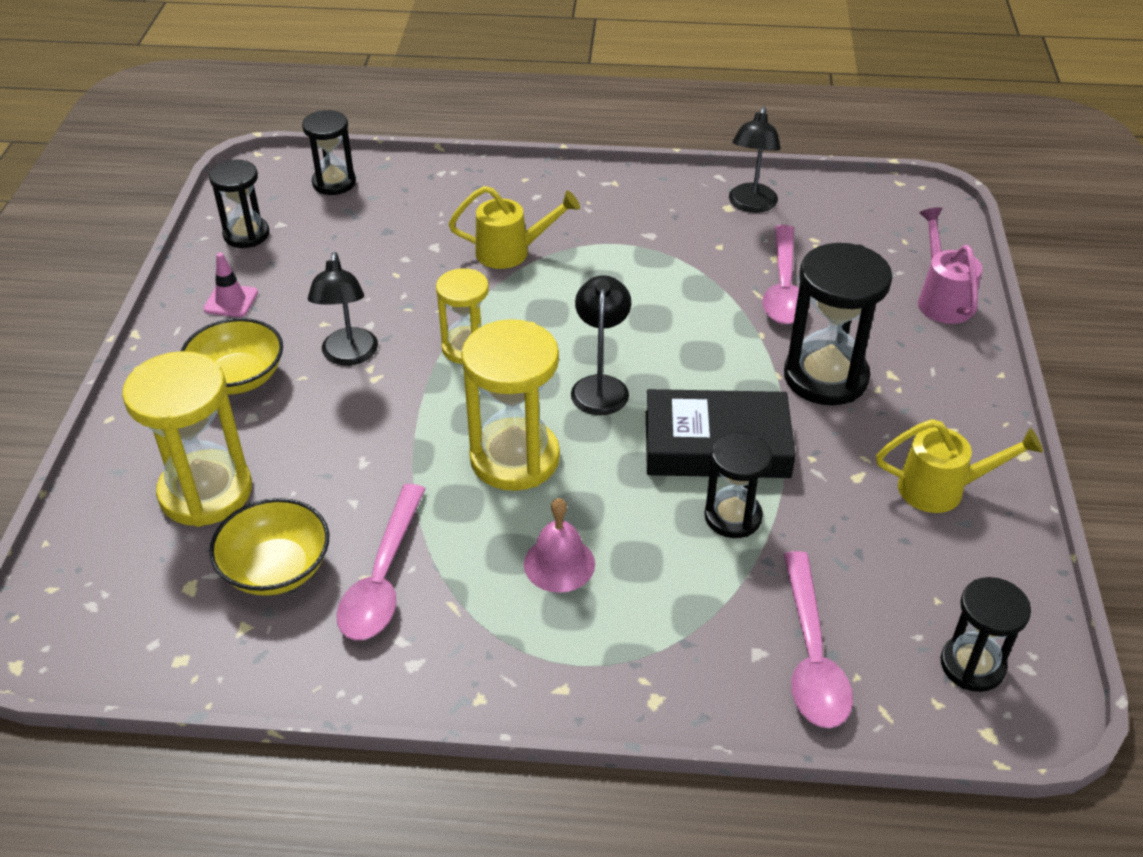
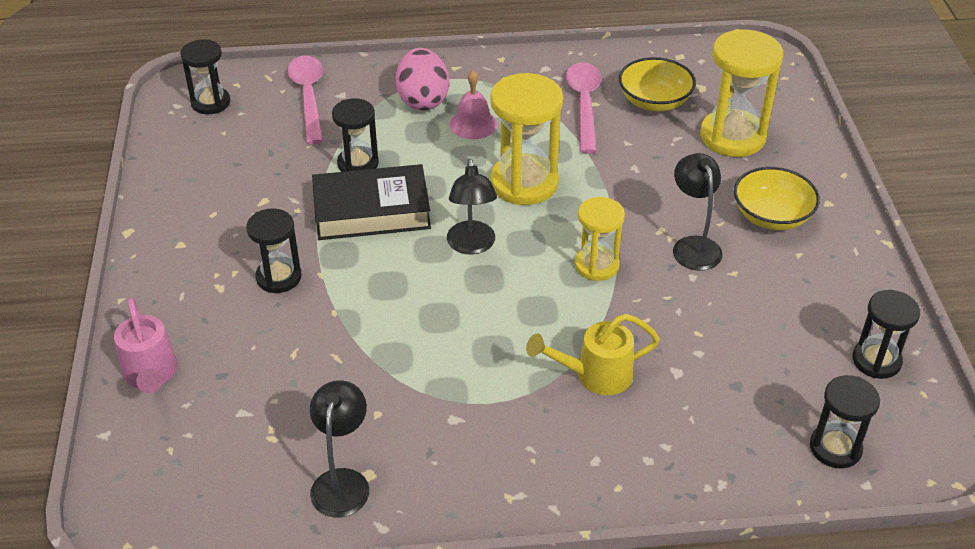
camera: 170 degrees right, 0 degrees up
pink traffic cone [203,253,258,317] -> none
pink spoon [762,225,799,324] -> none
black hourglass [784,243,892,405] -> black hourglass [246,208,301,293], size x0.61
yellow watering can [876,419,1043,513] -> none
none -> pink egg [395,48,449,111]

